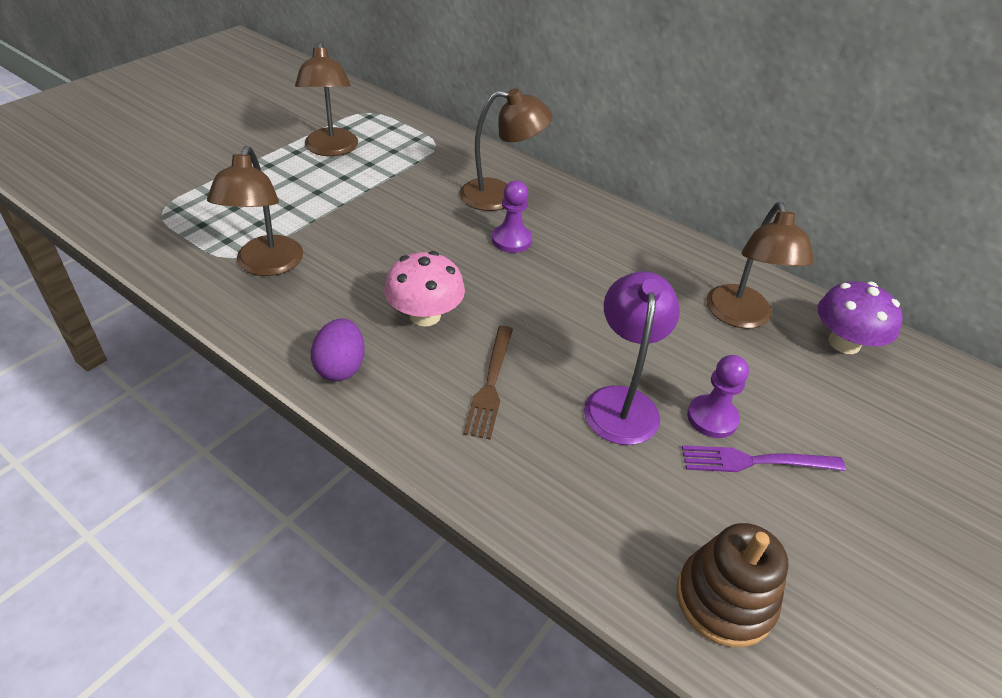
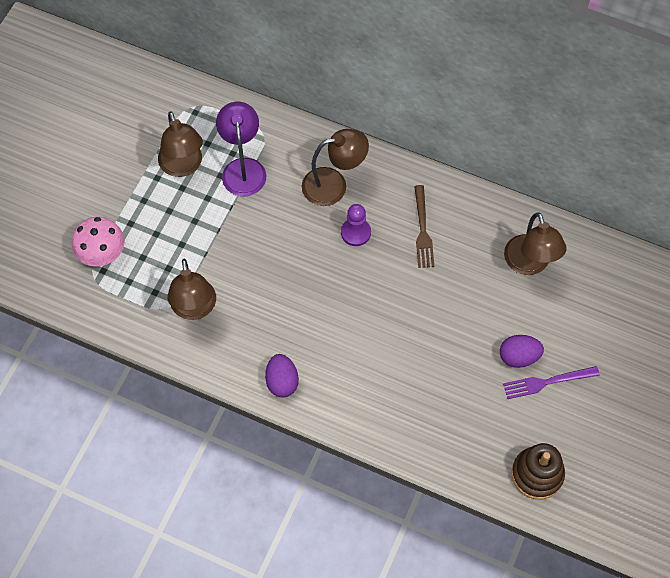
camera: 10 degrees left, 20 degrees up
pink mushroom [384,251,465,327] -> pink mushroom moved to [72,217,125,267]
brown fork [463,326,513,440] -> brown fork moved to [414,185,434,268]
purple lamp [584,272,680,445] -> purple lamp moved to [216,102,266,196]
purple pawn [687,355,749,438] -> purple egg [500,335,544,368]
purple mushroom [818,281,903,354] -> none

